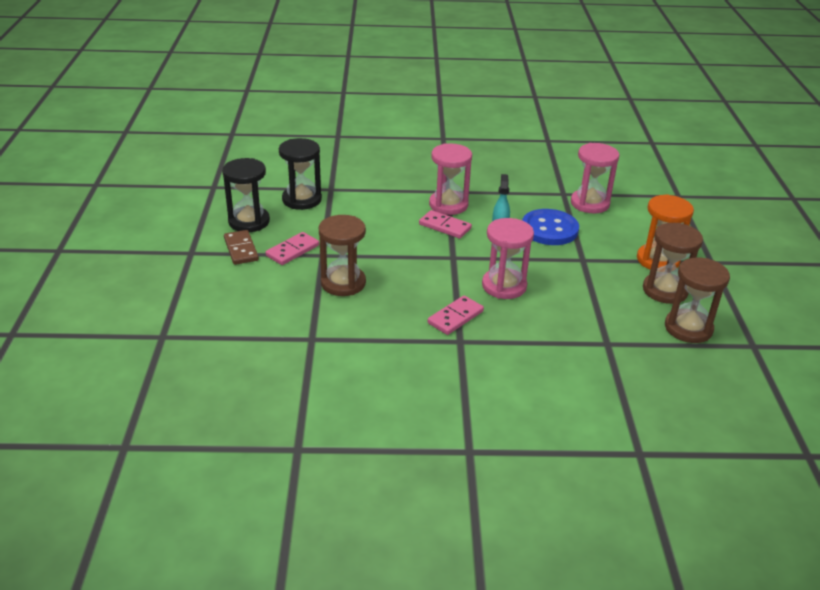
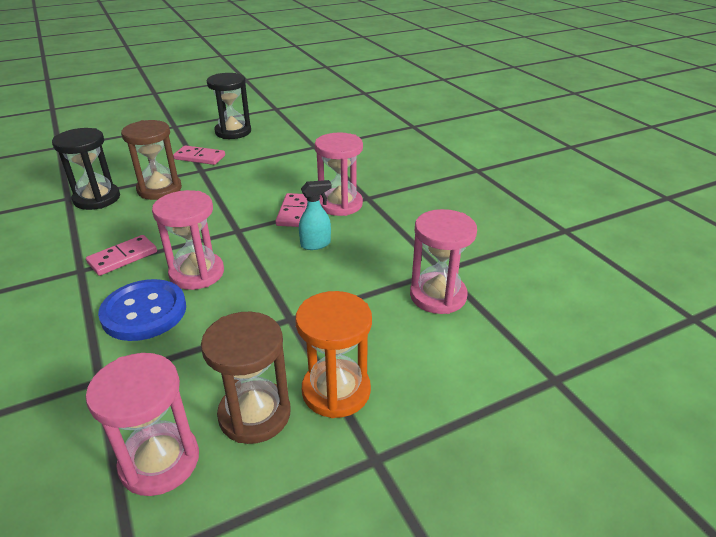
camera: 65 degrees right, 0 degrees up
brown domino [224,230,259,265] -> none
black hourglass [279,138,322,210] -> black hourglass moved to [52,128,120,210]
pink domino [428,296,484,335] -> pink domino turned 60 degrees counterclockwise [86,235,157,276]
blue button [522,209,579,245] -> blue button moved to [98,279,186,341]
brown hourglass [665,257,730,343] -> pink hourglass [86,353,199,496]

